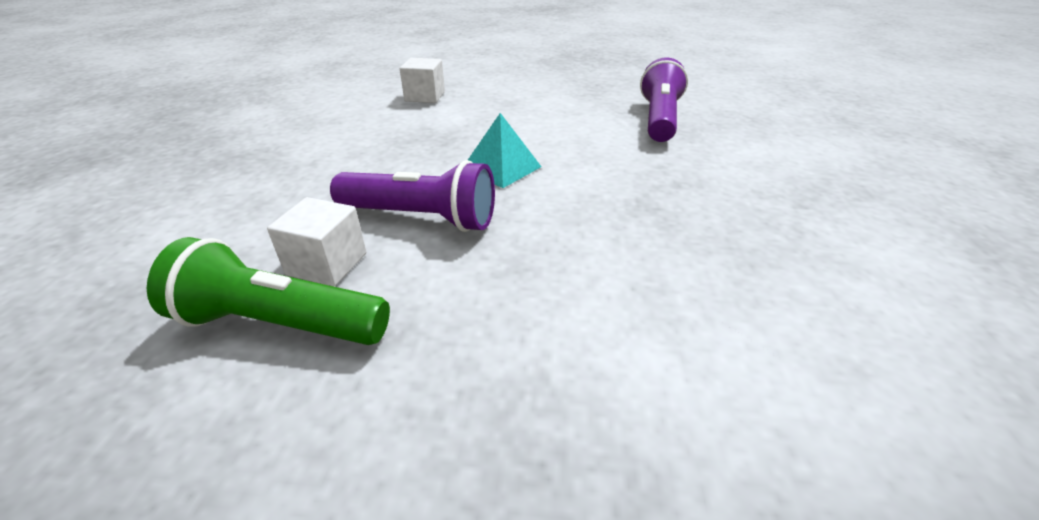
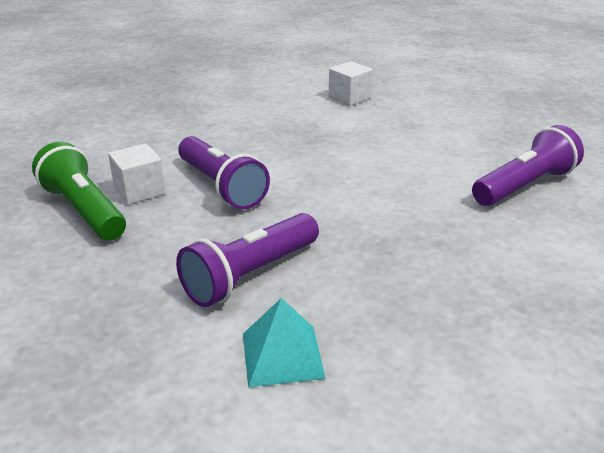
camera: 40 degrees right, 5 degrees down
turquoise pyramid [468,113,541,188] -> turquoise pyramid moved to [243,298,326,387]
none -> purple flashlight [176,213,319,307]

